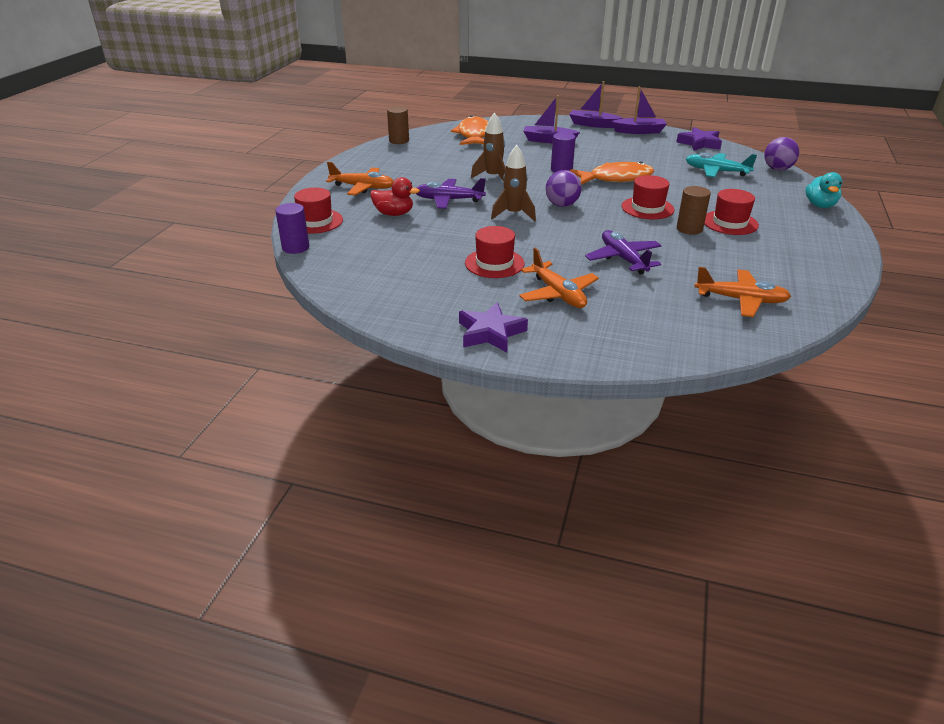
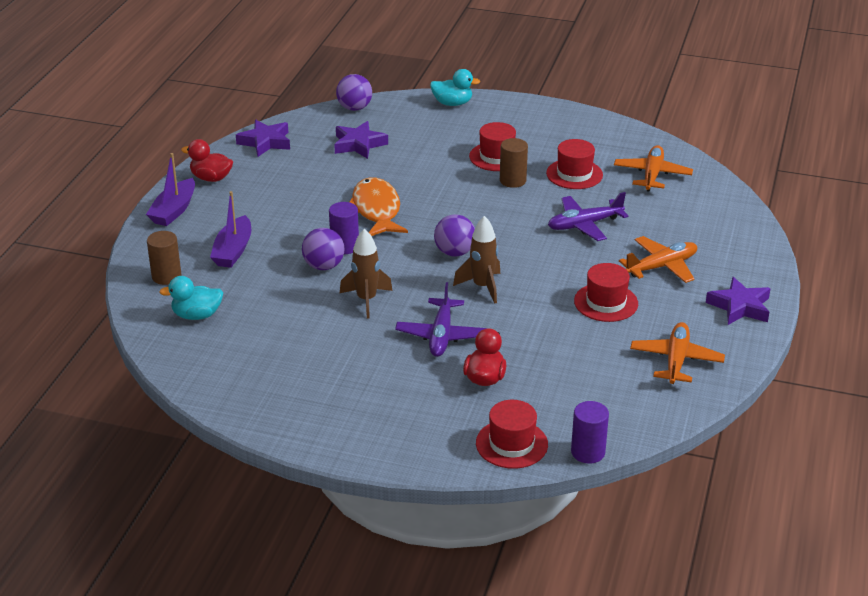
camera: 90 degrees left, 0 degrees up
orange plane [326,162,393,195] -> orange plane moved to [630,322,725,384]
brown cylinder [387,106,409,144] -> brown cylinder moved to [147,231,181,285]
orange fish [451,115,488,145] -> turquoise duck [159,276,223,320]
purple boat [611,87,667,134] -> red duck [181,139,233,182]
red hat [622,175,675,219] -> red hat moved to [546,139,603,189]
turquoise plane [686,153,757,177] -> purple star [334,121,388,159]
none -> purple ball [302,228,345,270]

